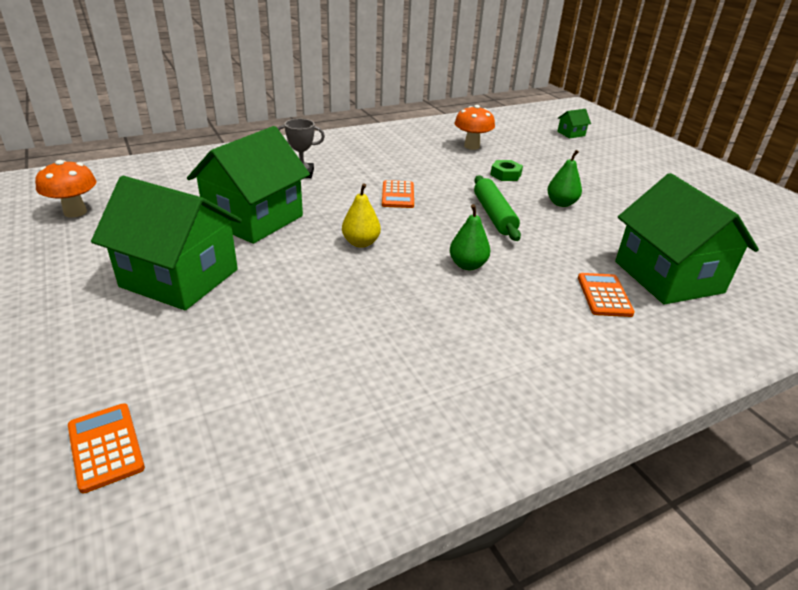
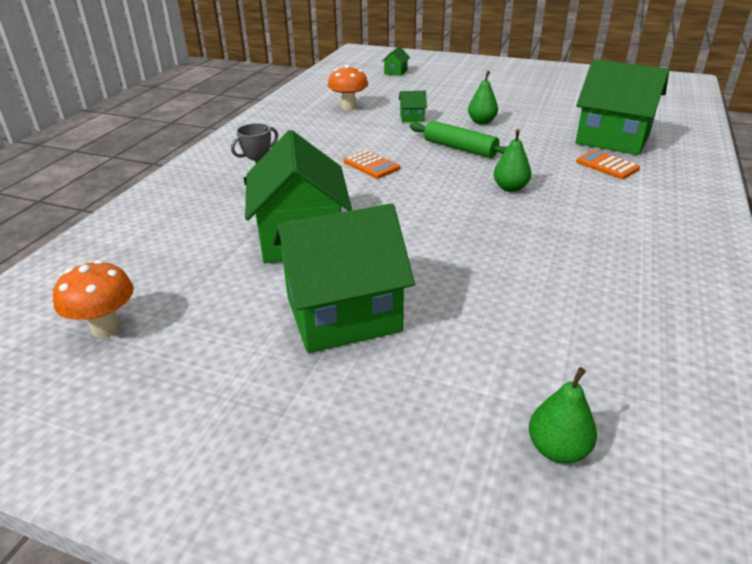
camera: 40 degrees left, 0 degrees up
orange calculator [68,403,145,493] -> green pear [529,367,597,464]
yellow pear [342,183,381,248] -> none
green nut [491,160,523,181] -> green house [399,91,427,122]

